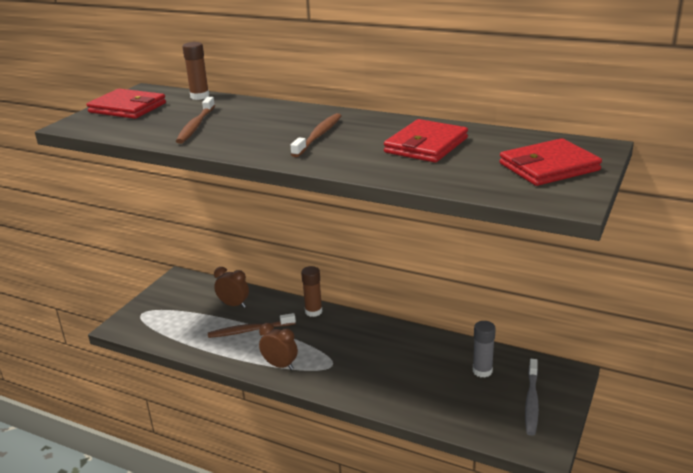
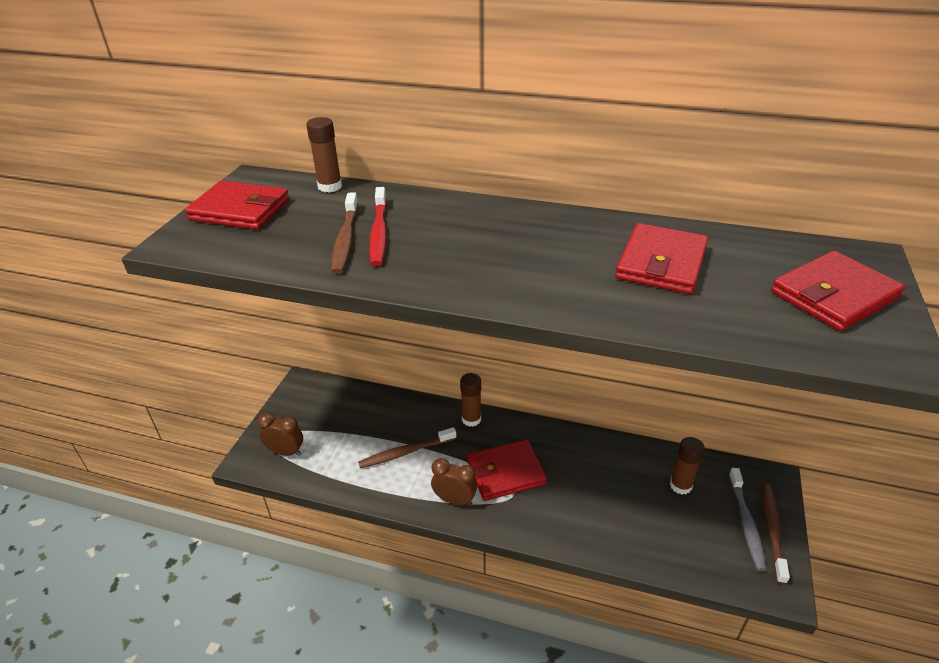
camera: 10 degrees left, 10 degrees up
brown clock [214,267,249,308] -> brown clock moved to [257,412,303,456]
brown toothbrush [291,113,341,157] -> brown toothbrush moved to [762,483,790,584]
grey glue stick [473,321,496,378] -> brown glue stick [670,437,705,494]
none -> red toothbrush [369,187,387,266]
none -> red wallet [467,439,547,501]

